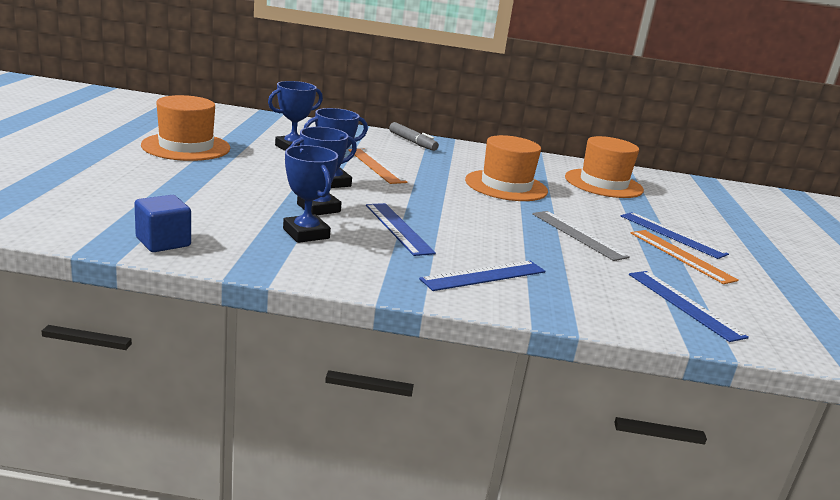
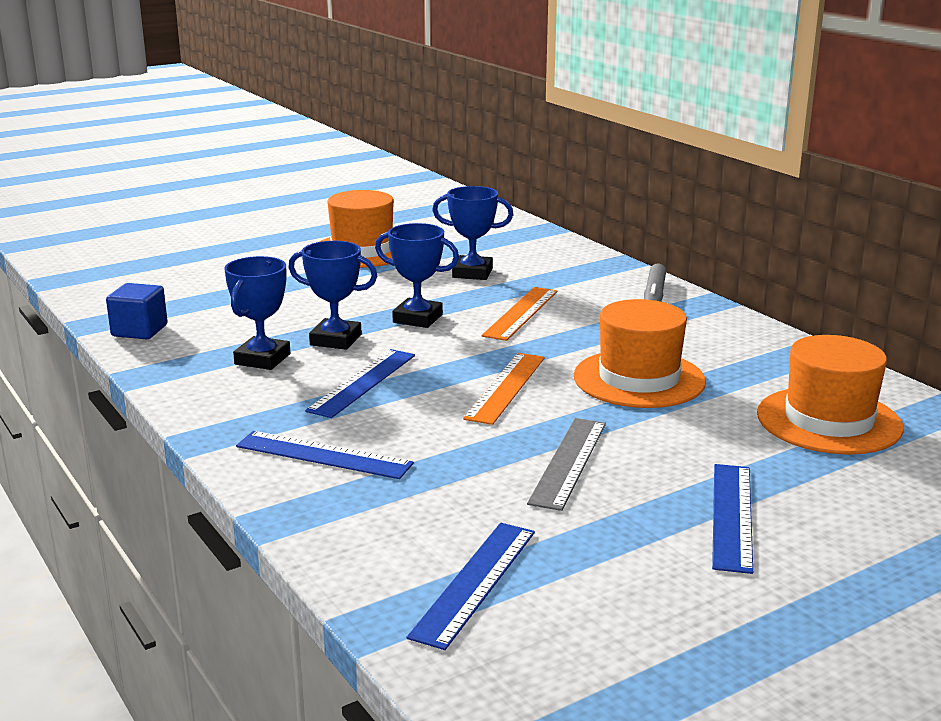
camera: 55 degrees right, 0 degrees up
orange ruler [631,230,739,284] -> orange ruler moved to [463,353,545,425]

